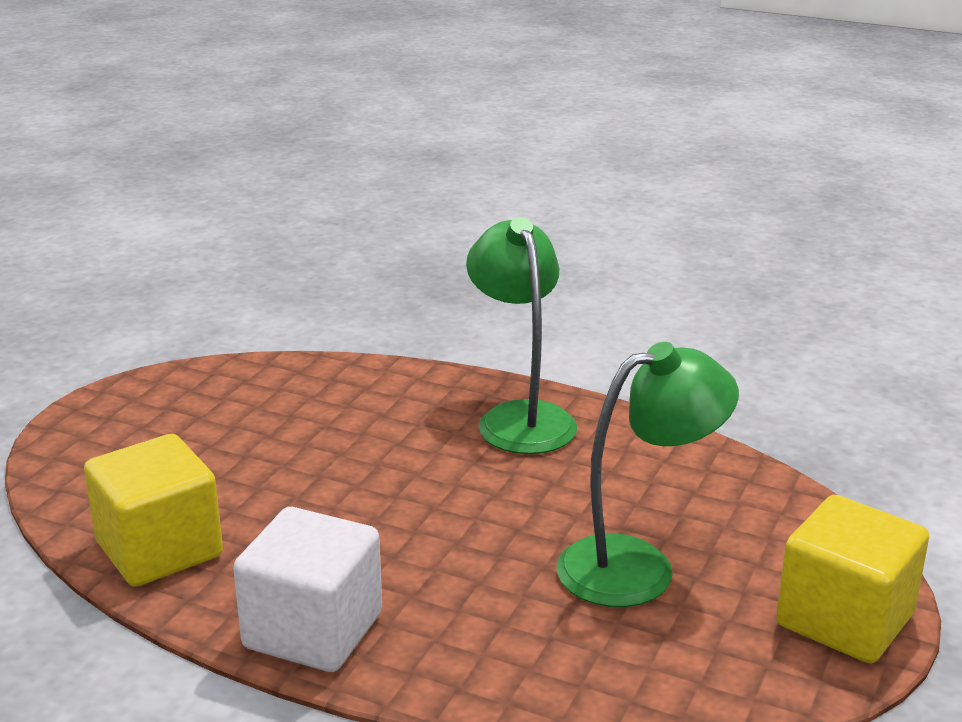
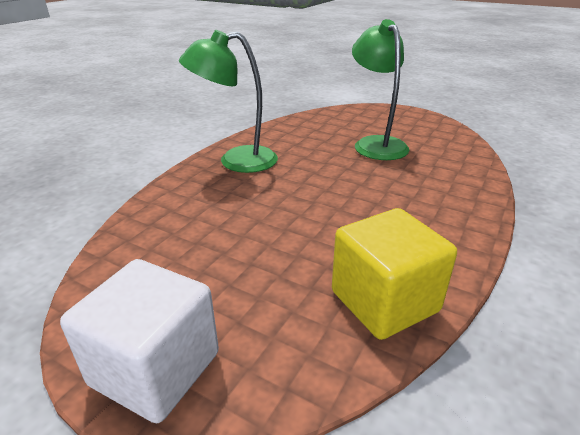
camera: 85 degrees left, 5 degrees up
white cube [233,507,382,672] -> white cube moved to [60,259,219,423]
yellow cube [776,495,929,663] -> none

